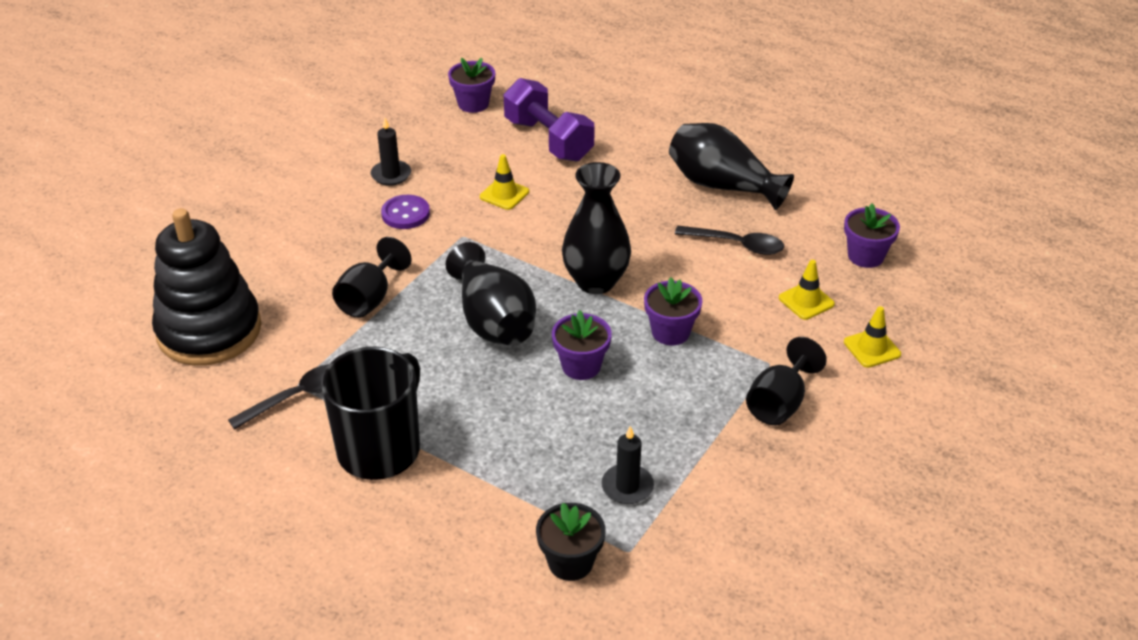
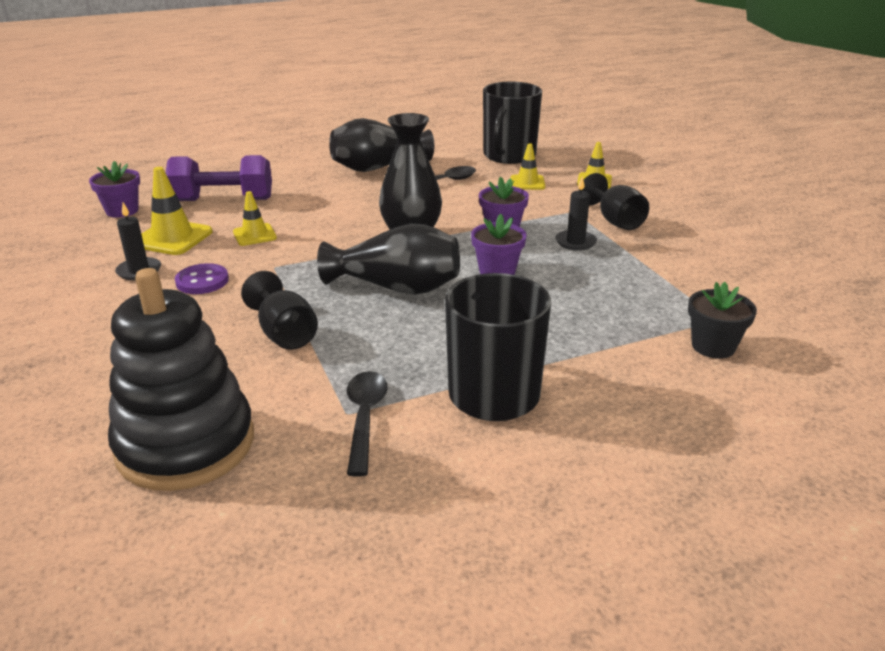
camera: 55 degrees left, 10 degrees down
black candle [601,426,654,504] -> black candle moved to [556,177,597,251]
purple flower pot [844,203,900,268] -> black mug [483,82,542,164]
none -> yellow traffic cone [141,167,213,255]

